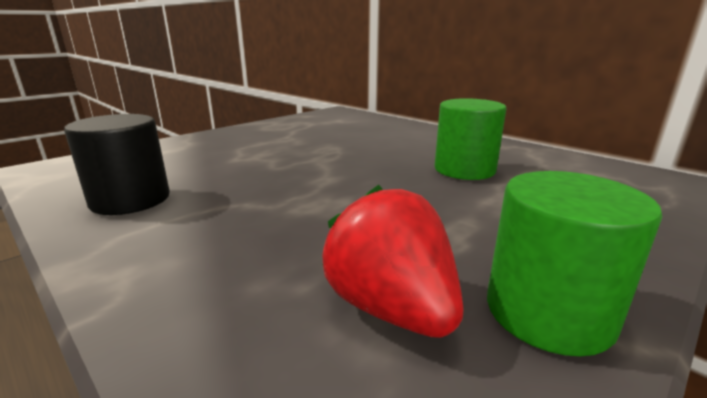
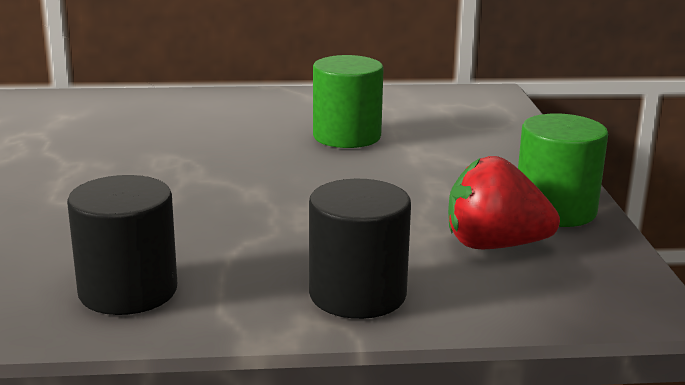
camera: 50 degrees left, 0 degrees up
none -> black cylinder [309,179,411,319]

